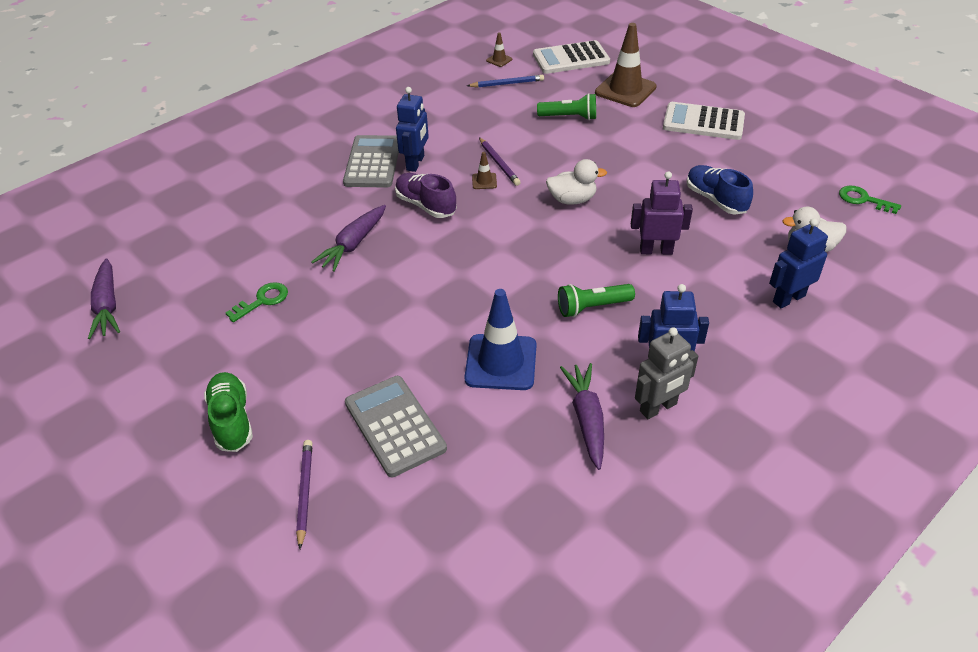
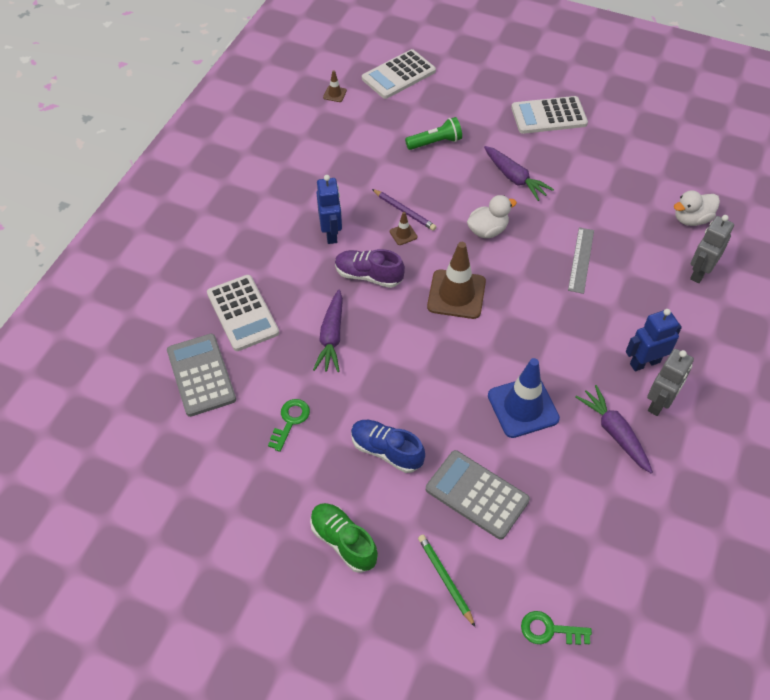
camera: 25 degrees left, 10 degrees up
purple carrot [88,258,120,339] -> purple carrot moved to [484,146,554,201]
purple pencil [296,440,312,549] -> green pencil [418,534,475,627]
grey calculator [343,135,399,188] -> grey calculator moved to [167,334,236,417]
blue pencil [467,75,544,88] -> none
green flashlight [558,284,635,317] -> none
brown traffic cone [595,23,657,107] -> brown traffic cone moved to [427,242,486,319]
purple robot [631,171,693,255] -> grey ruler [568,227,594,294]
blue shoe [687,165,753,215] -> blue shoe moved to [351,420,425,473]
blue robot [769,219,828,308] -> grey robot [690,215,734,283]
green key [839,186,901,214] -> green key moved to [521,611,592,645]
none -> white calculator [207,275,279,351]

